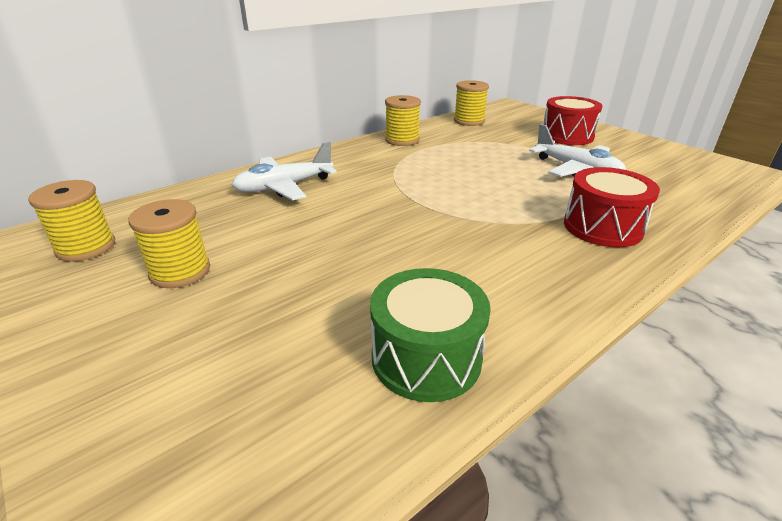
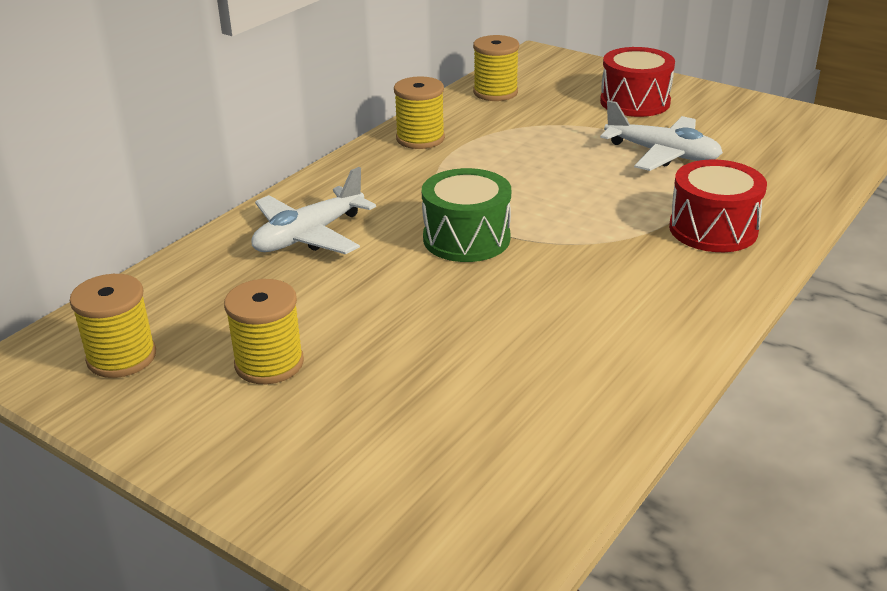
camera: 15 degrees left, 0 degrees up
green drum [370,268,491,402] -> green drum moved to [422,168,511,262]

